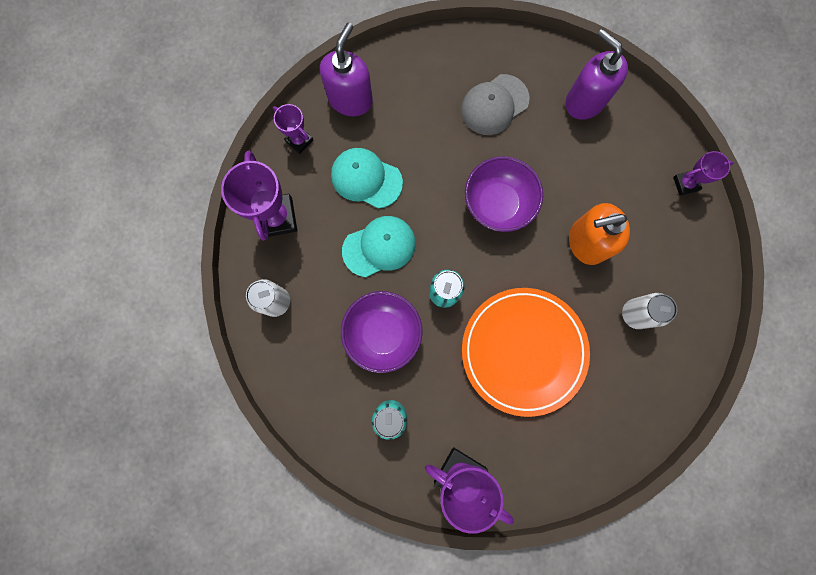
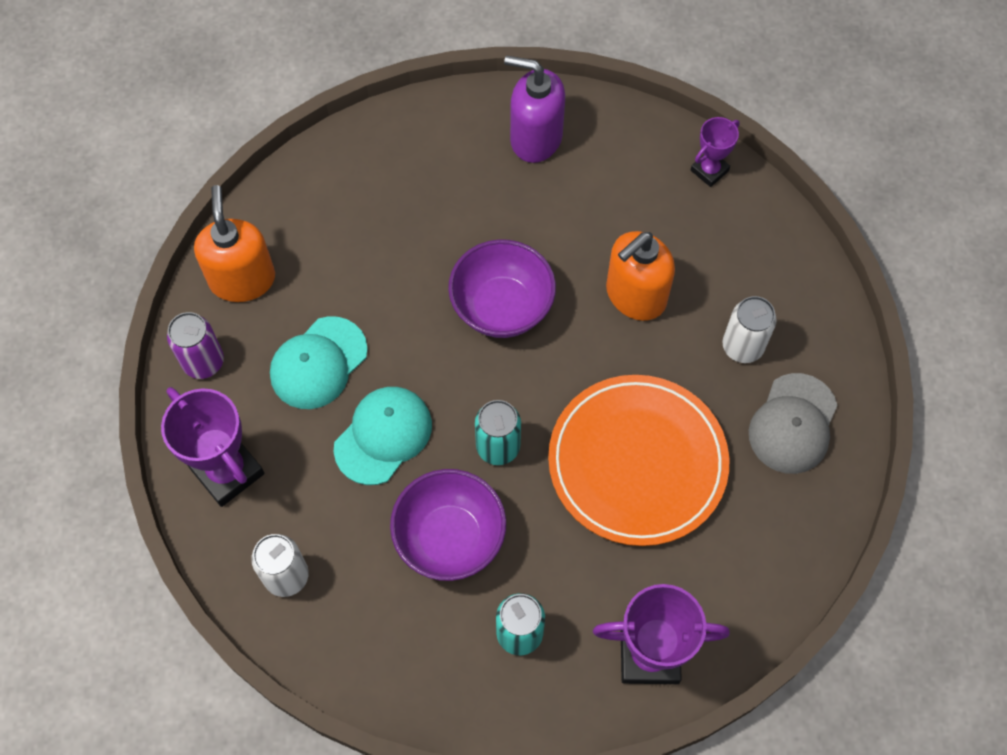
camera: 30 degrees left, 15 degrees down
purple trophy [273,104,313,154] -> purple can [167,312,224,379]
purple soap dispenser [320,23,373,116] -> orange soap dispenser [194,185,275,302]
turquoise cap [331,148,403,209] -> turquoise cap turned 45 degrees counterclockwise [270,316,368,409]
grey cap [461,74,529,135] -> grey cap moved to [749,373,838,474]

